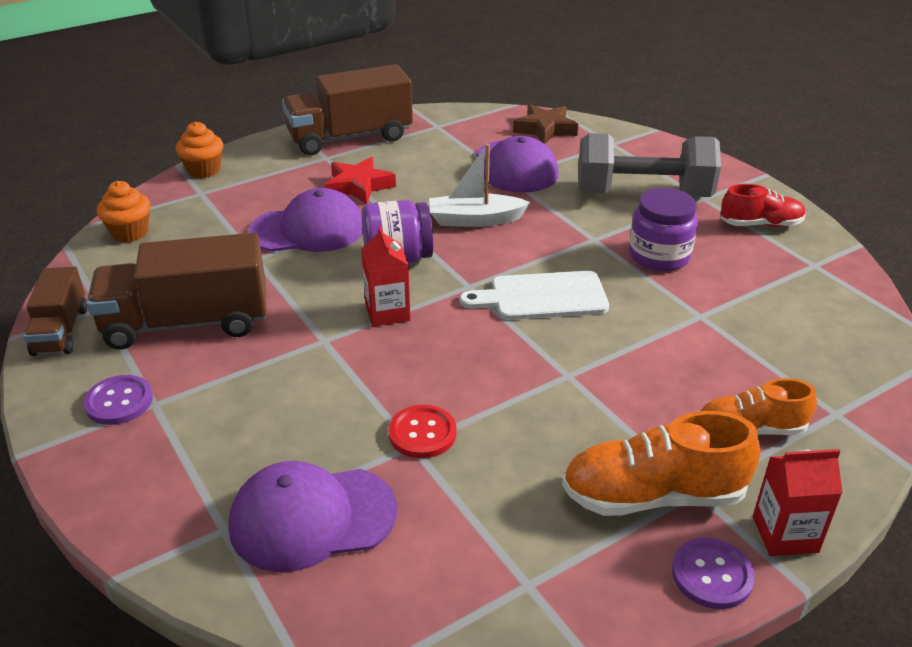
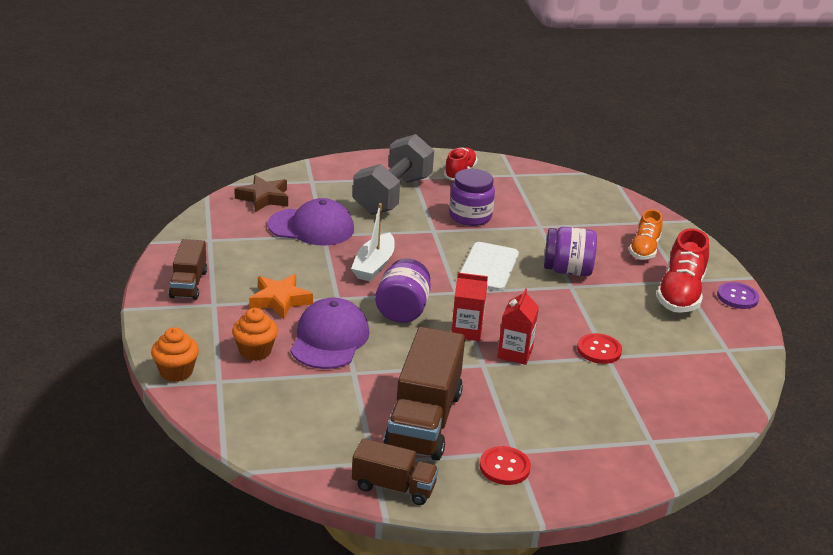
camera: 70 degrees left, 5 degrees down
purple button [83,375,153,425] -> red button [480,446,531,485]
orange cupcake [97,181,151,243] -> orange cupcake moved to [232,308,278,361]
purple cap [228,461,397,572] -> none
brown truck [282,64,413,155] -> brown truck [169,239,207,300], size x0.57
red star [325,157,396,204] -> orange star [249,274,313,319]
orange shoe [562,411,760,516] -> red shoe [656,228,709,313]
red carton [753,449,842,556] -> red carton moved to [497,288,539,365]
none -> purple jar [544,227,597,276]

